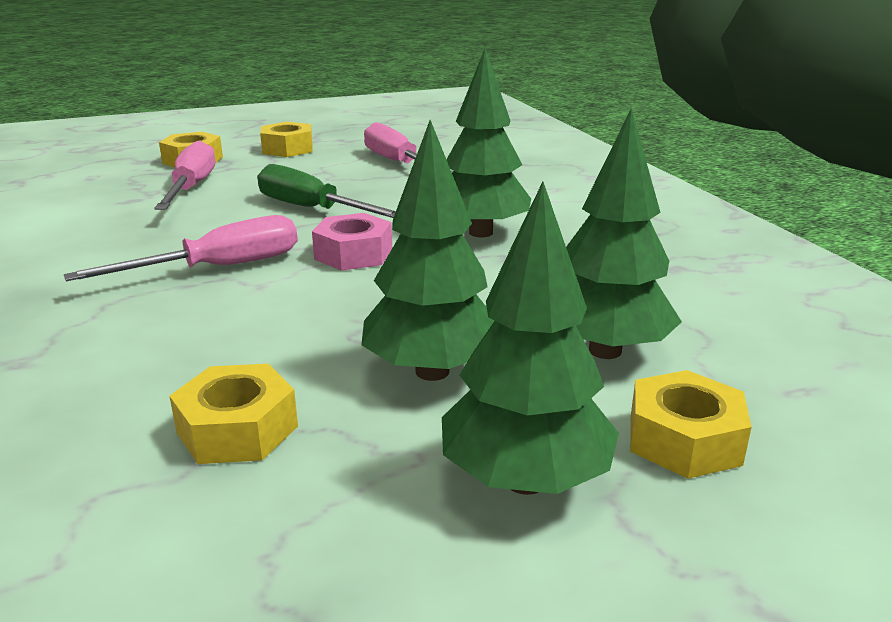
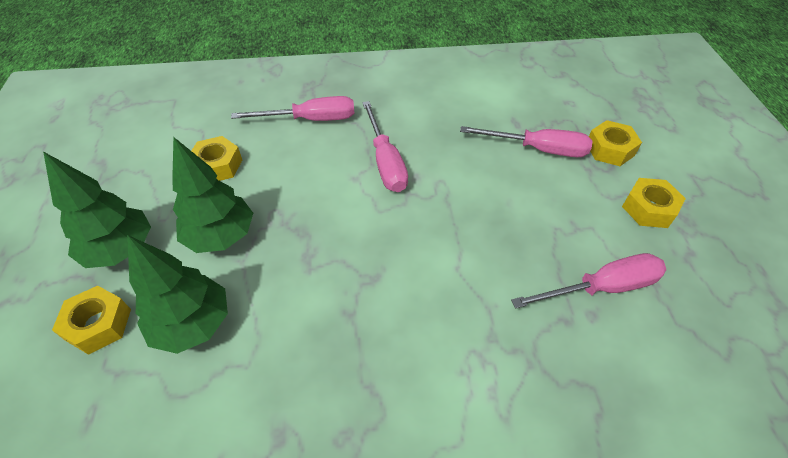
camera: 105 degrees right, 25 degrees up
green screwdriver [257,164,396,218] -> none
pink nut [312,213,392,271] -> none
green tree [446,48,531,237] -> none
none -> pink screwdriver [231,96,354,121]

